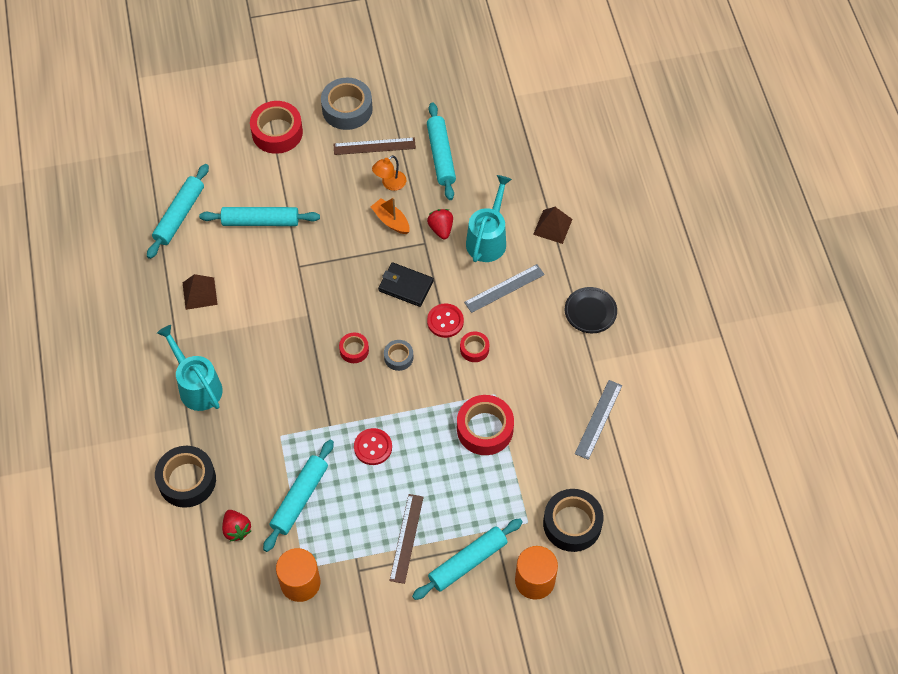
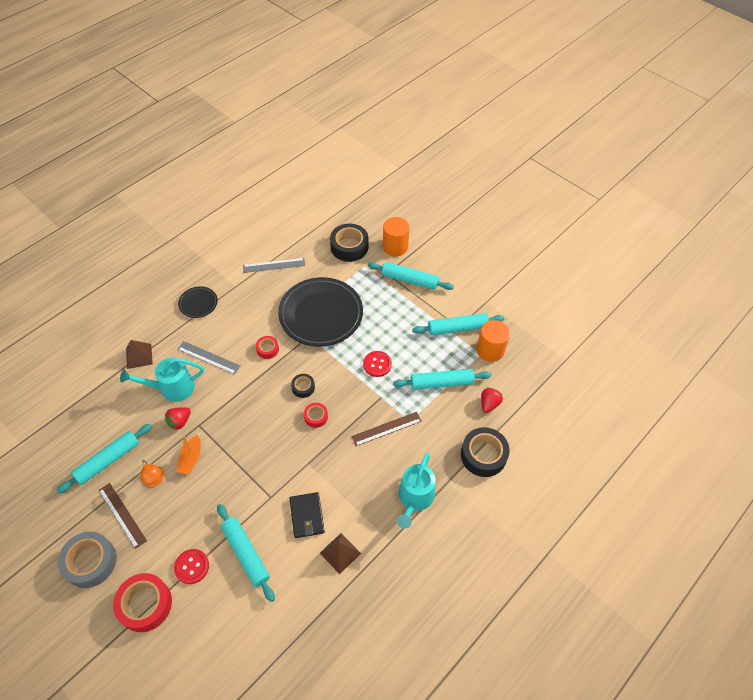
camera: 125 degrees left, 5 degrees down
turquoise rolling pin [147,164,209,259] -> turquoise rolling pin moved to [412,313,504,335]
orange lamp [372,155,406,191] -> orange lamp turned 45 degrees clockwise [140,460,165,487]
black wallet [378,262,434,307] -> black wallet moved to [289,492,325,538]
grey tape [384,340,413,371] -> black tape [291,374,315,398]
brown ruler [389,494,424,584] -> brown ruler moved to [351,412,422,446]
red button [427,303,464,338] -> red button moved to [174,549,209,584]
red tape [457,395,514,455] -> black plate [278,277,363,346]

